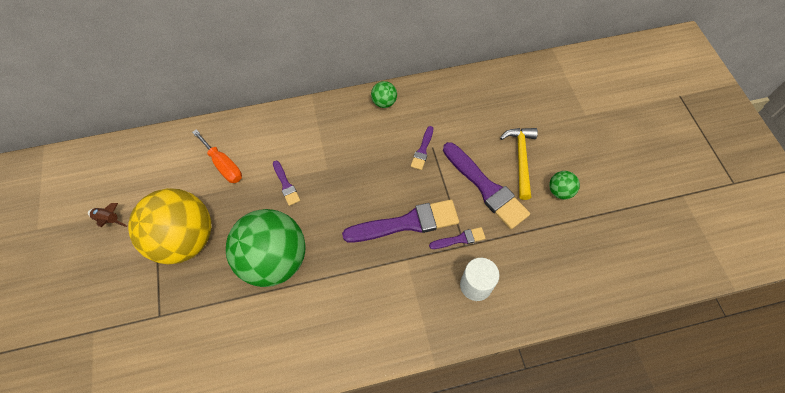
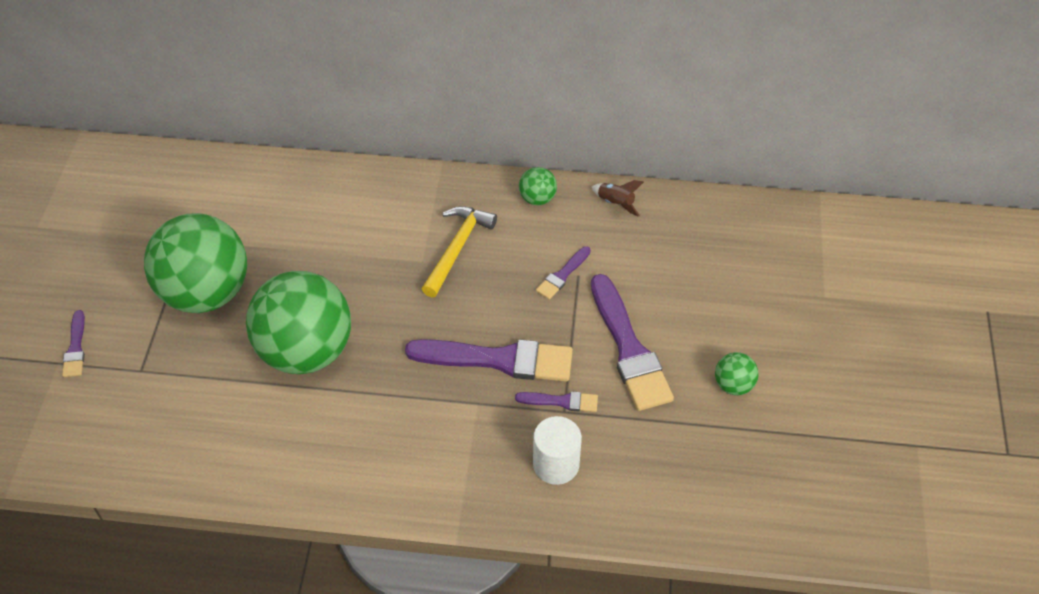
camera: 20 degrees right, 10 degrees down
brown rocket [88,203,127,228] -> brown rocket moved to [592,180,644,217]
yellow ball [128,188,211,265] -> green ball [144,213,247,313]
orange screwdriver [192,129,242,183] -> none
purple brush [273,161,300,206] -> purple brush moved to [62,310,85,377]
yellow hammer [500,128,538,200] -> yellow hammer moved to [422,206,497,297]

